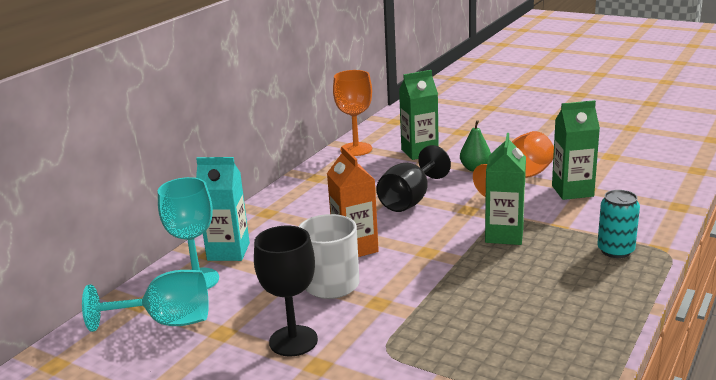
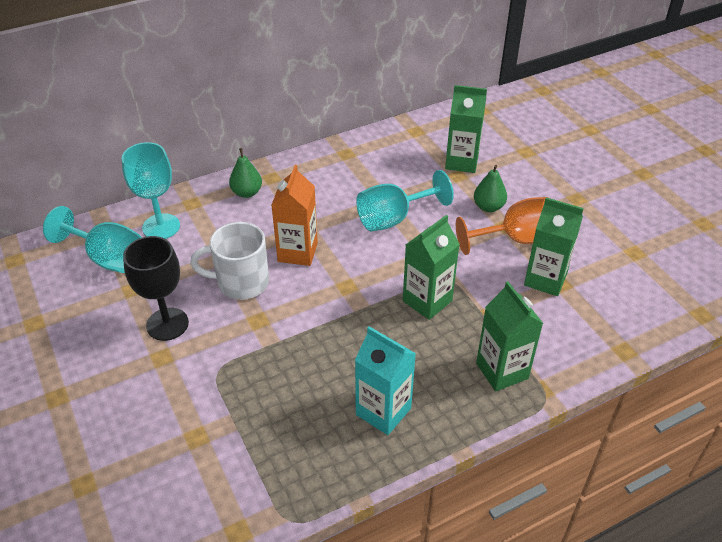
camera: 30 degrees right, 20 degrees up
turquoise carton [196,157,250,261] -> turquoise carton moved to [355,326,416,435]
orange goblet [333,70,372,156] -> none
black goblet [376,145,451,212] -> turquoise goblet [356,170,454,231]
turquoise can [597,190,640,258] -> green carton [476,281,543,391]
none -> green pear [229,148,262,198]

